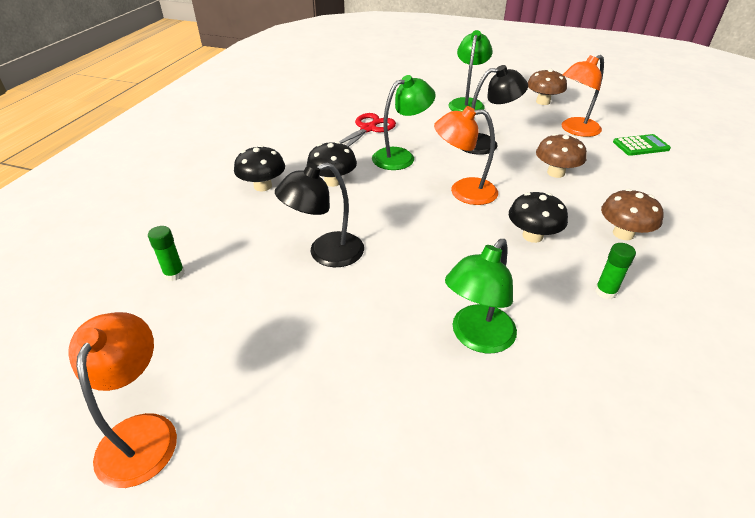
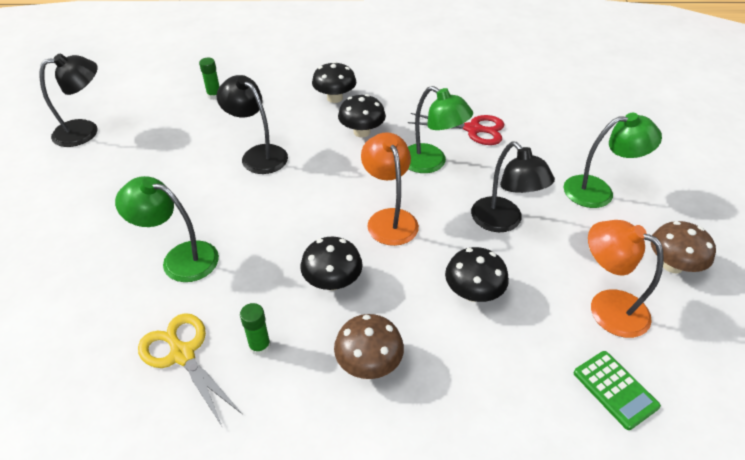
camera: 70 degrees right, 5 degrees up
orange lamp [68,312,177,488] -> black lamp [40,54,98,147]
brown mushroom [536,134,587,178] -> black mushroom [445,247,509,302]
none -> yellow scissors [138,313,243,428]

